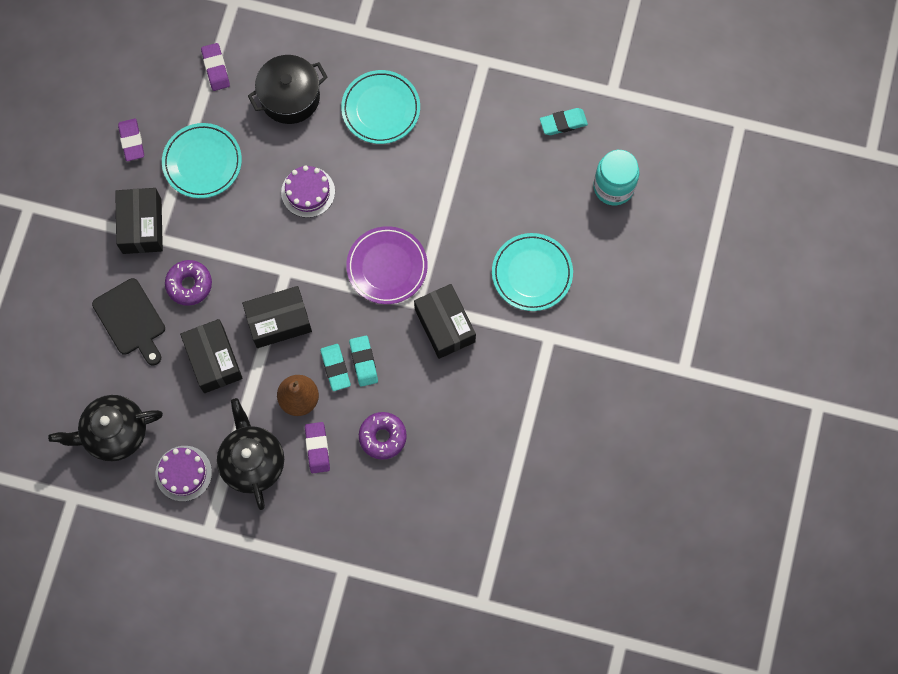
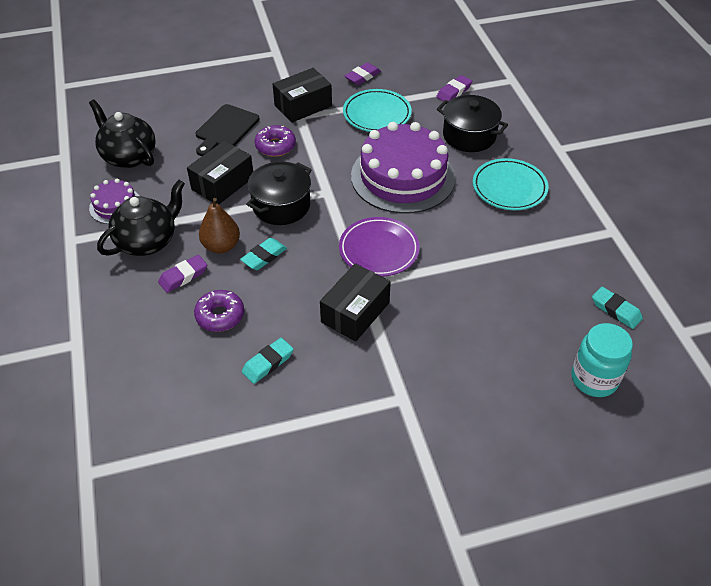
camera: 60 degrees right, 25 degrees down
black box [242,286,312,348] -> black pot [246,162,311,225]
purple cake [281,165,335,218] -> purple cake [351,122,456,214], size x2.10
turquoise eraser [349,336,378,387] -> turquoise eraser moved to [242,338,294,384]
turquoise plate [492,233,573,311] -> none

